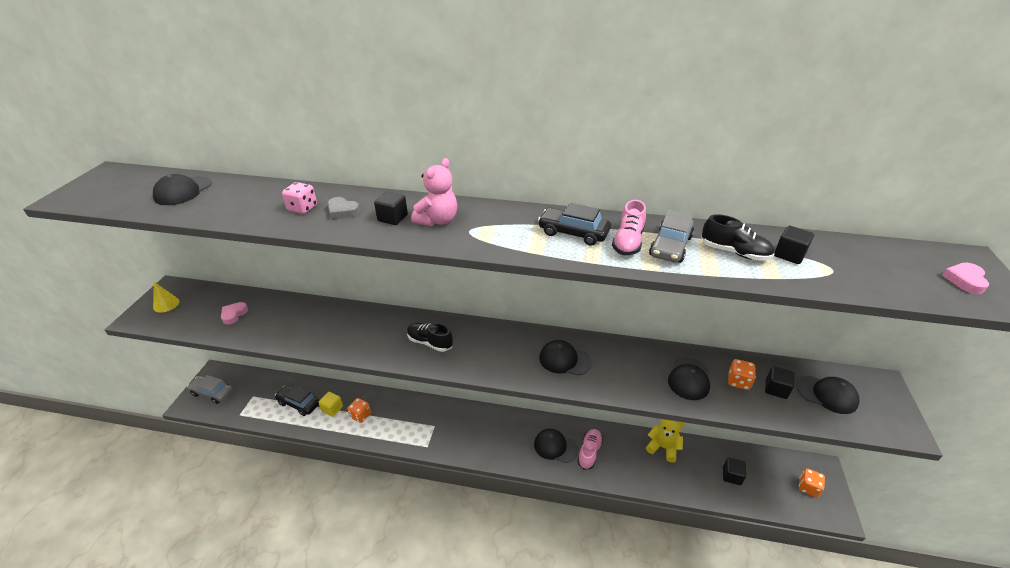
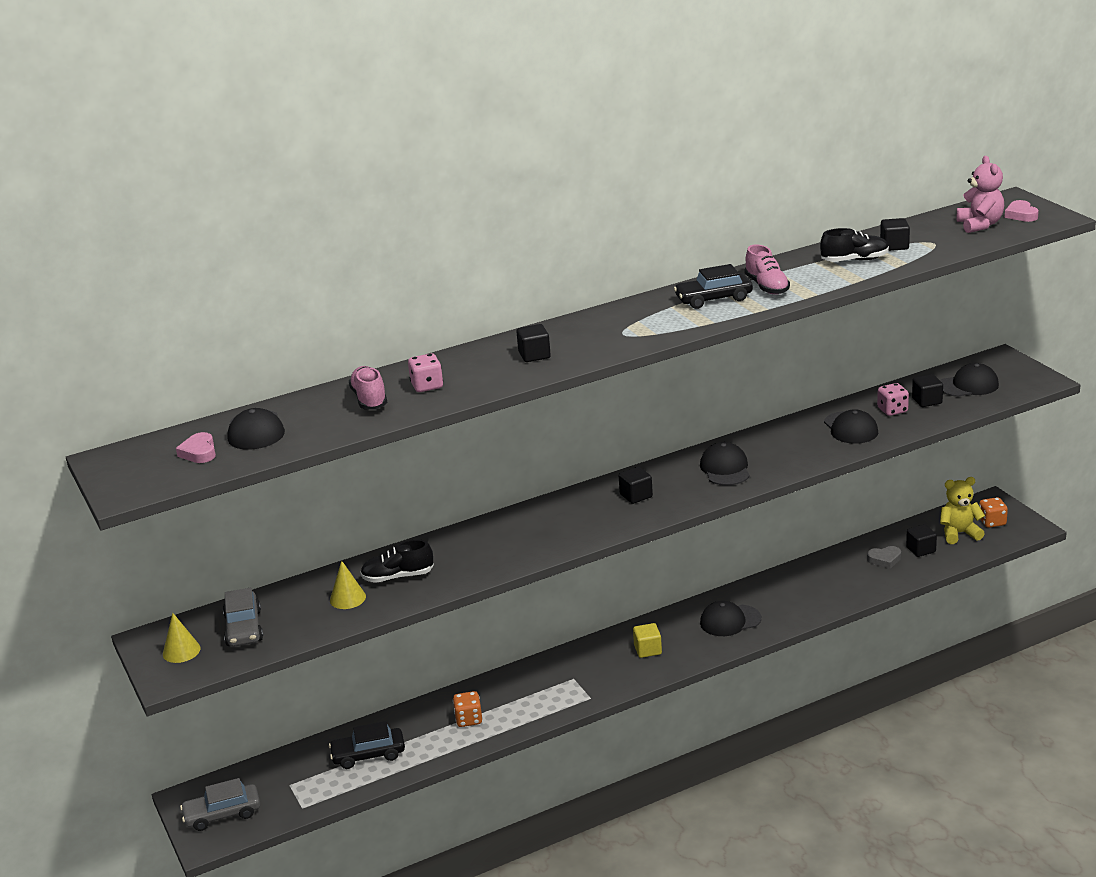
camera: 35 degrees left, 10 degrees down
pink heart [221,302,248,325] -> pink heart moved to [176,432,216,463]
yellow cube [318,392,343,417] -> yellow cube moved to [633,623,662,658]
grey heart [328,197,360,219] -> grey heart moved to [867,546,901,569]
black shoe [407,323,453,352] -> black shoe moved to [360,539,434,583]
pink teddy bear [411,158,457,226] -> pink teddy bear moved to [957,156,1004,233]
black cap [539,340,592,375] -> black cap turned 105 degrees clockwise [700,442,750,486]
pink shoe [577,429,603,470] -> pink shoe moved to [349,366,387,410]
yellow teddy bear [646,419,685,462] -> yellow teddy bear moved to [940,477,985,544]
grey car [649,210,694,263] -> grey car moved to [223,588,263,647]
orange dice [728,359,756,390] -> pink dice [877,383,909,416]
none -> yellow cone [330,560,366,609]
none -> black cube [619,467,653,504]

